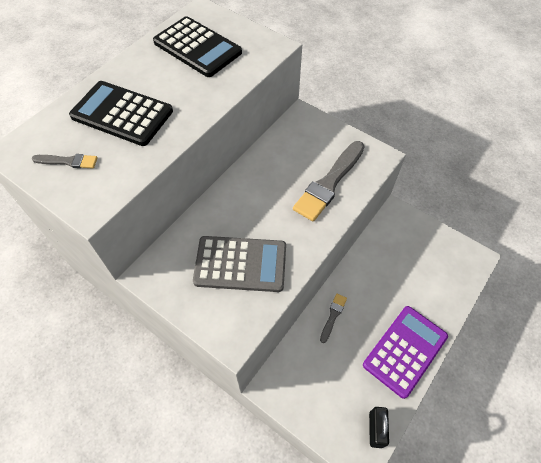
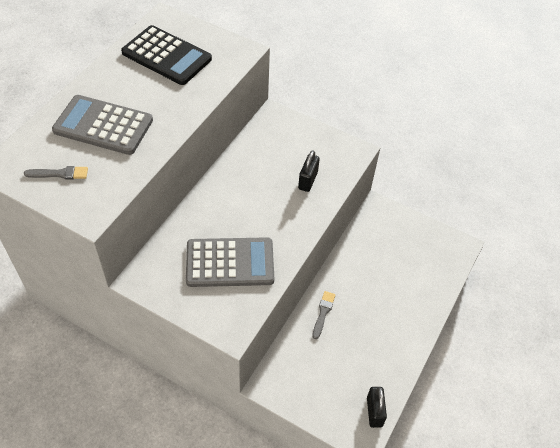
camera: 10 degrees left, 5 degrees down
black calculator [69,81,173,146] -> grey calculator [52,95,153,155]
grey brush [293,141,365,222] -> black padlock [298,150,320,192]
purple calculator [363,306,448,399] -> none

